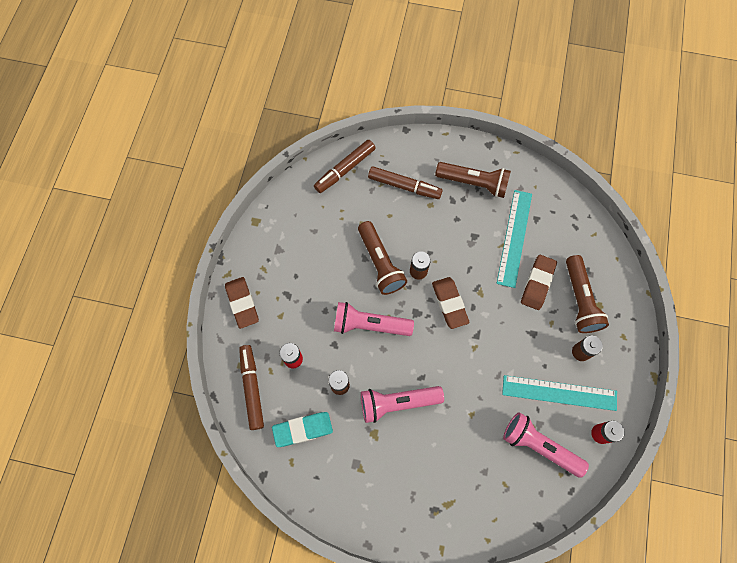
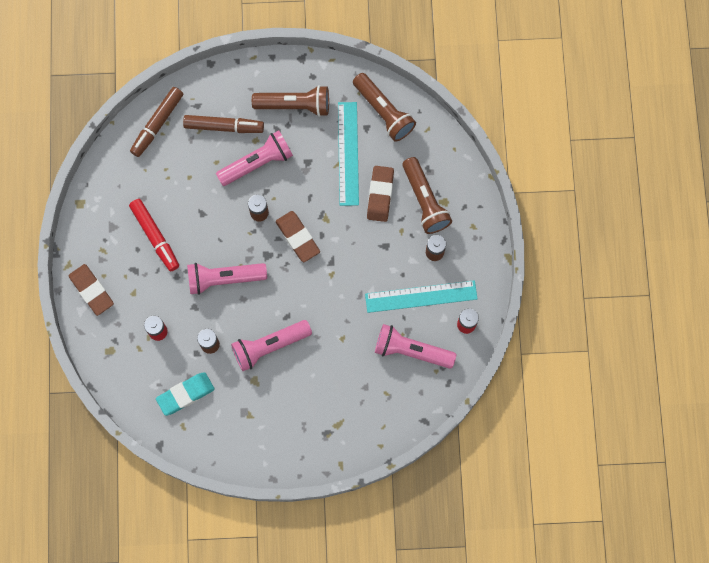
camera: 15 degrees left, 5 degrees up
brown marker [239,345,264,430] -> none
brown flashlight [358,221,407,295] -> brown flashlight moved to [353,73,416,142]
none -> red marker [129,199,179,272]
none -> pink flashlight [216,130,293,186]

